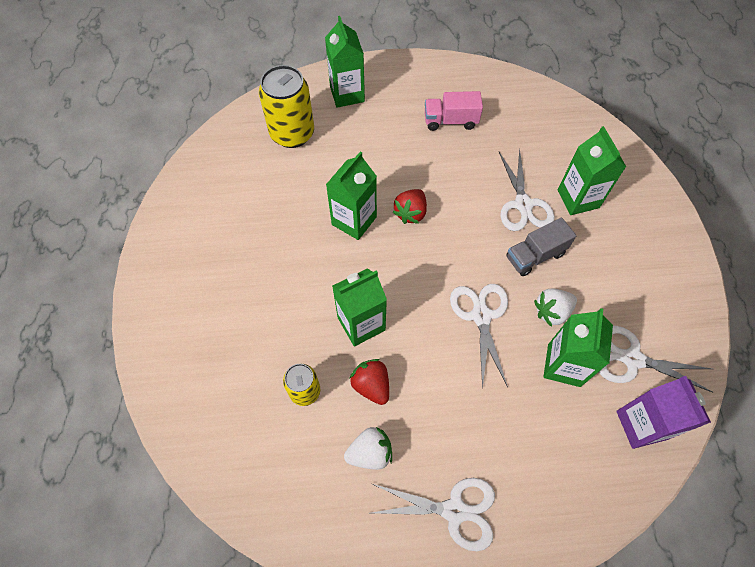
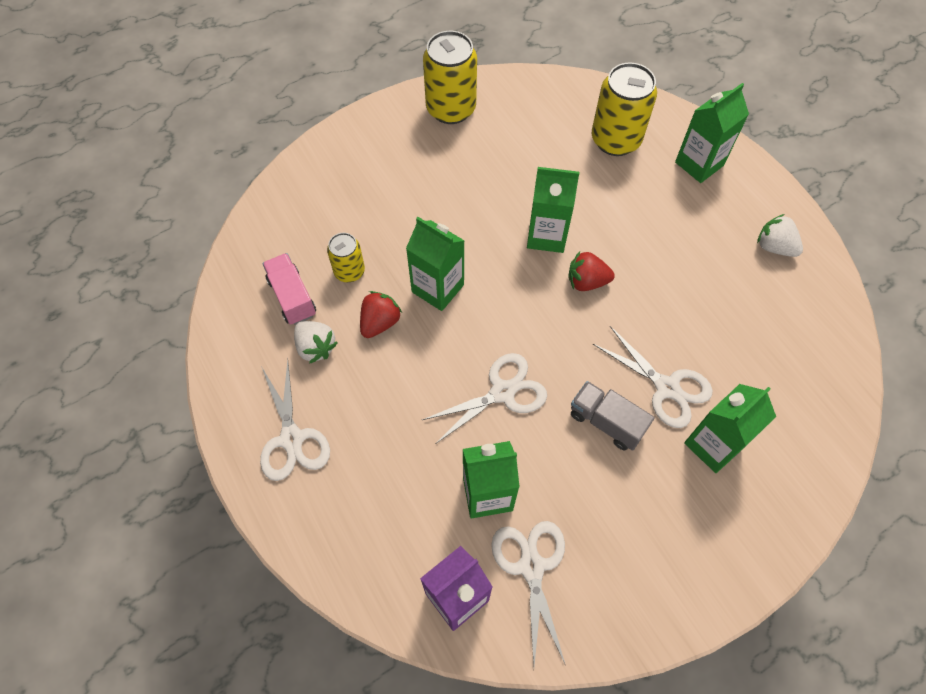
camera: 65 degrees right, 0 degrees up
pink truck [425,91,483,131] -> pink truck moved to [262,253,316,325]
white scissors [499,149,555,231] -> white scissors turned 105 degrees counterclockwise [593,326,713,428]
white strawberry [534,289,577,327] -> white strawberry moved to [757,214,803,257]
none -> yellow can [423,31,477,124]

